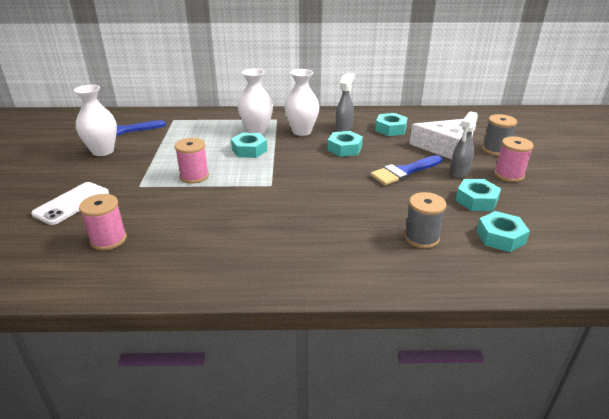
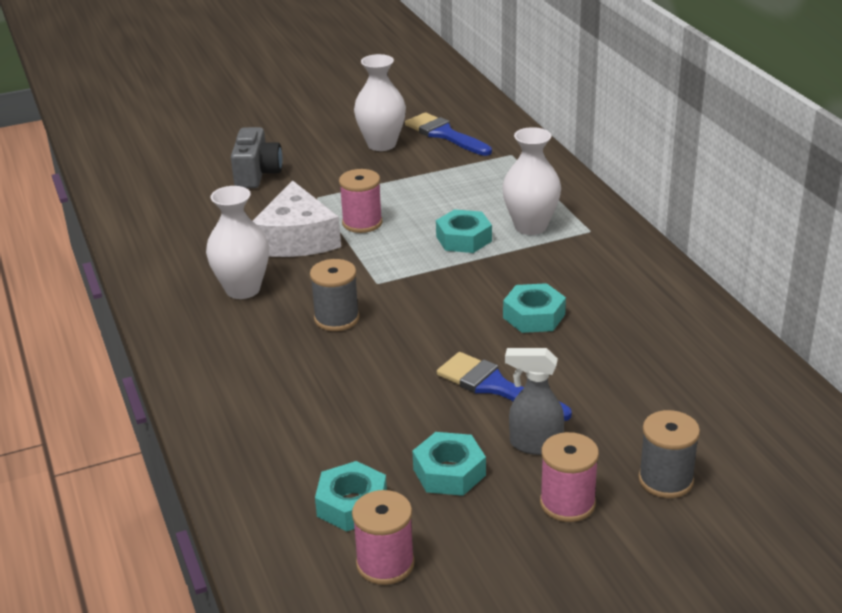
camera: 70 degrees right, 0 degrees up
white phone [31,182,109,225] -> grey camera [231,127,283,188]
pink spool [79,194,127,250] -> pink spool moved to [352,490,415,585]
white vase [284,69,320,136] -> white vase moved to [206,186,269,299]
grey spray bottle [336,73,355,132] -> none
turquoise nut [375,113,407,136] -> none
grey spool [404,192,447,248] -> grey spool moved to [310,259,360,331]
white cheese [409,119,473,159] -> white cheese moved to [253,180,341,257]

